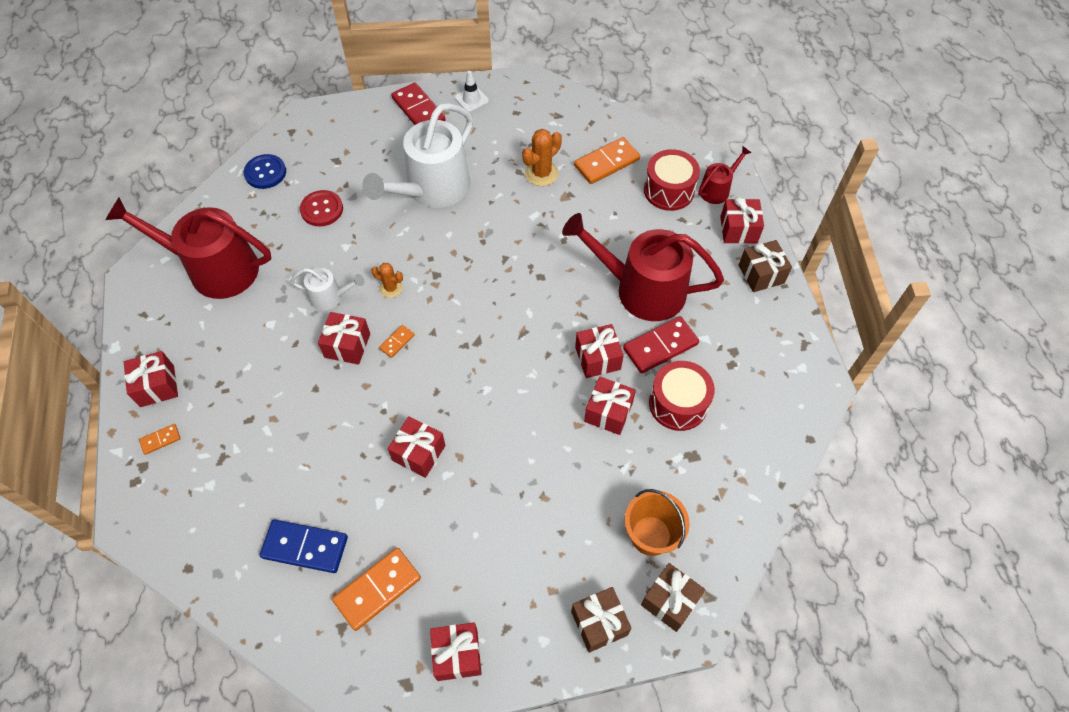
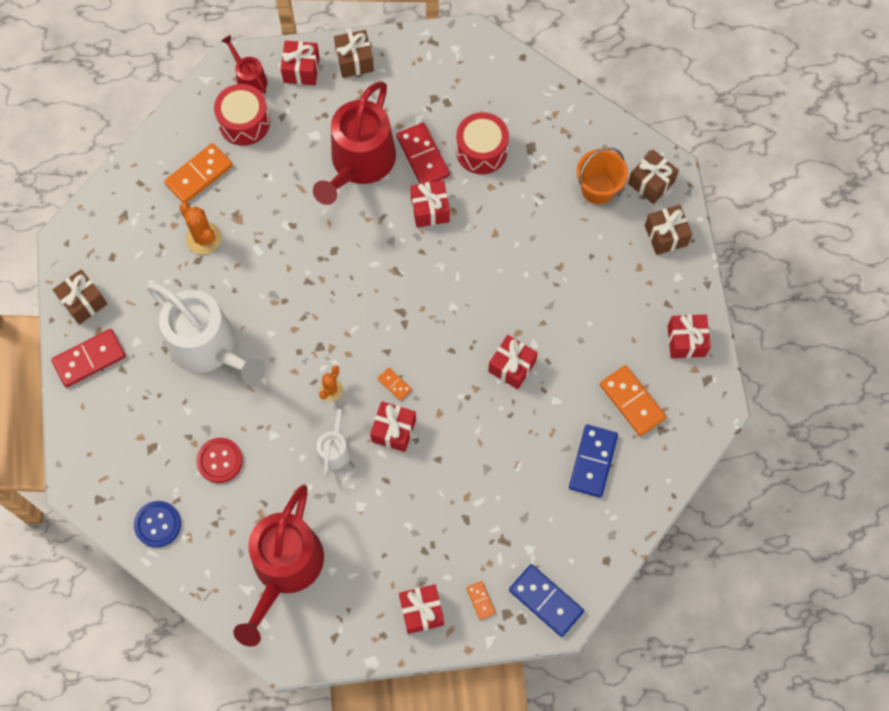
camera: 85 degrees left, 10 degrees up
white traffic cone [455,71,489,112] -> brown gift [53,269,107,324]
orange domino [574,137,640,184] -> orange domino turned 75 degrees clockwise [164,143,233,203]
red gift [584,377,636,435] -> none
none -> blue domino [509,564,584,637]

